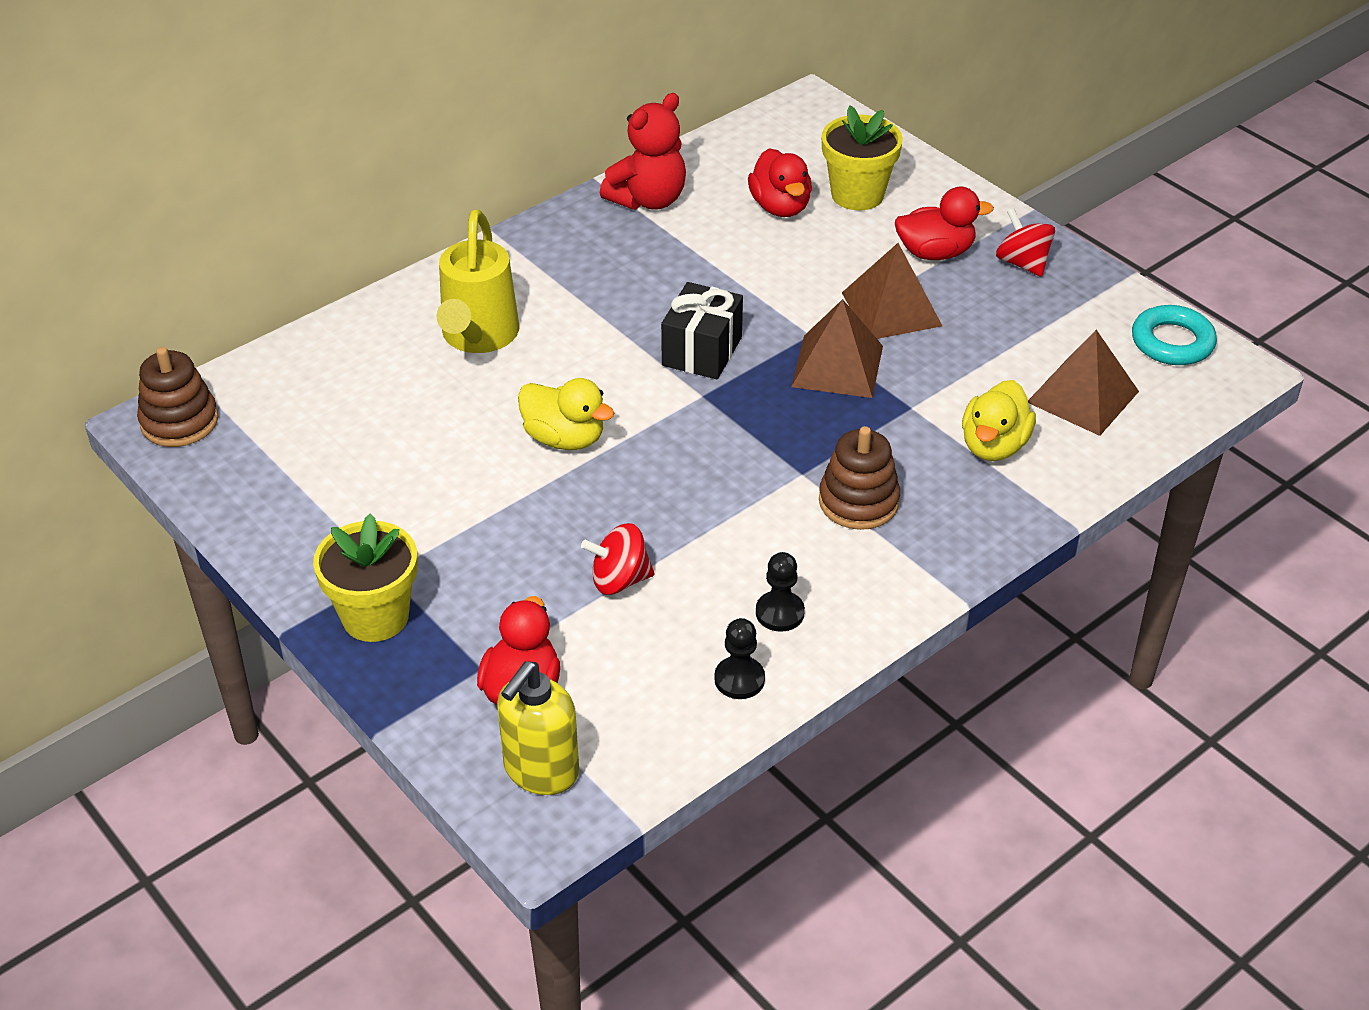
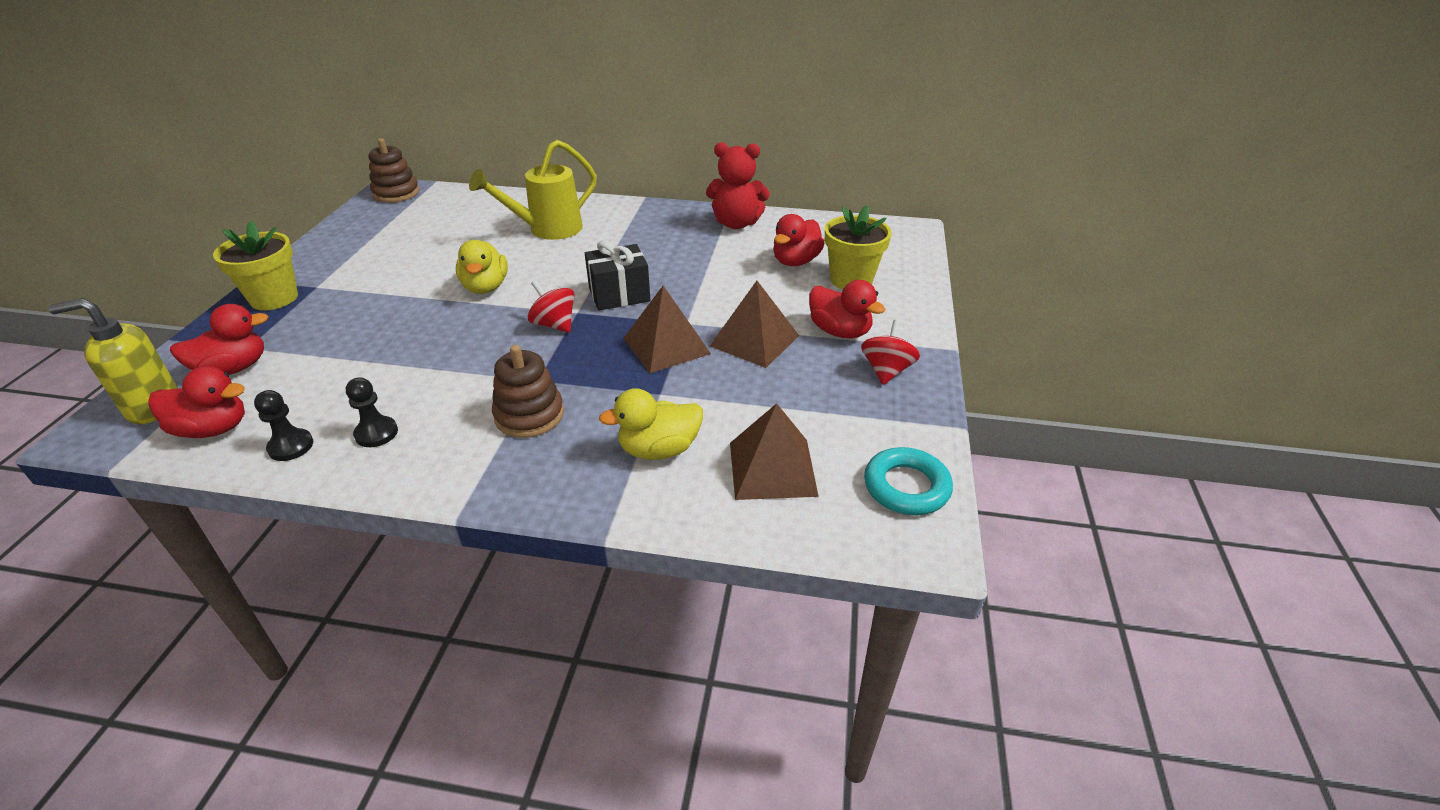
camera: 50 degrees right, 5 degrees down
red spinning top [581,523,654,595] -> red spinning top moved to [528,280,575,333]
none -> red duck [148,366,245,438]

